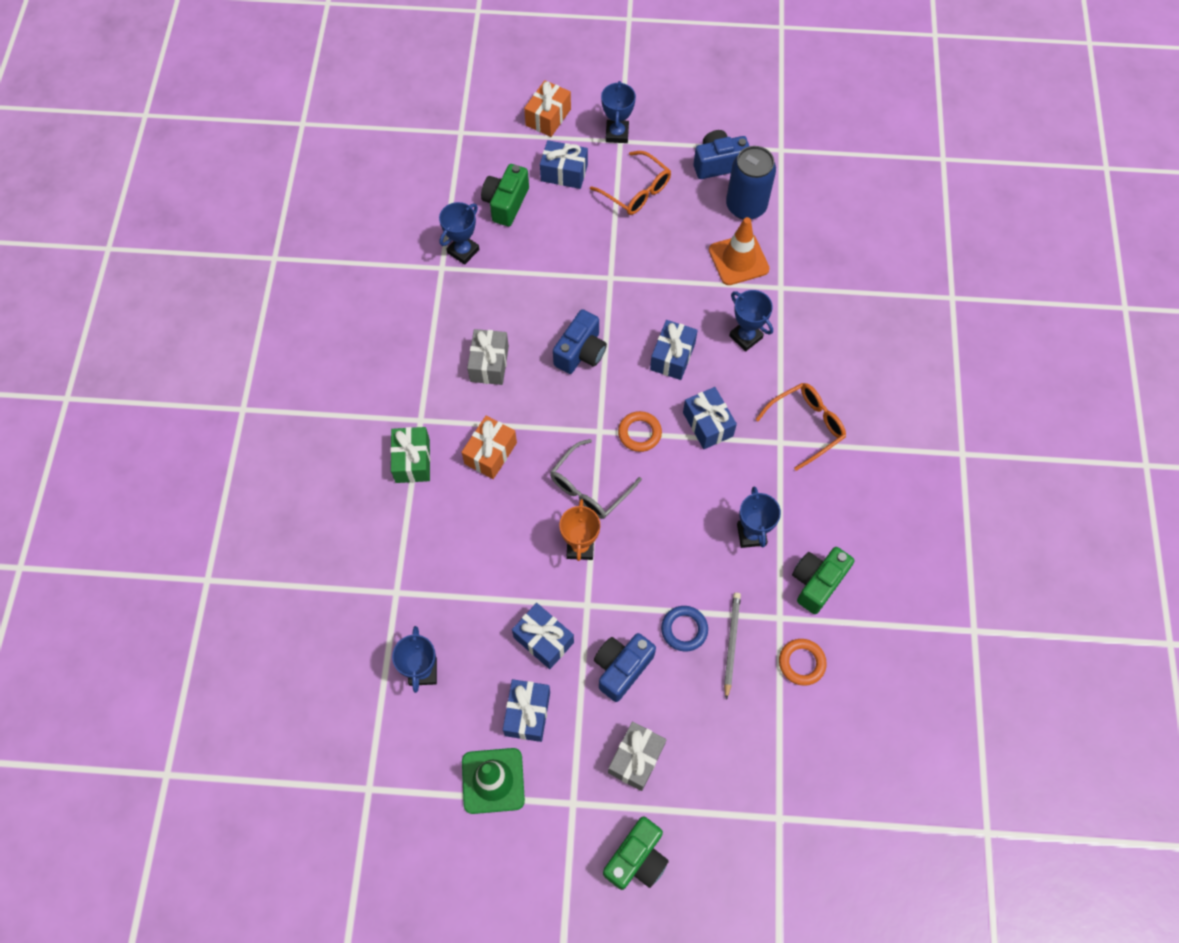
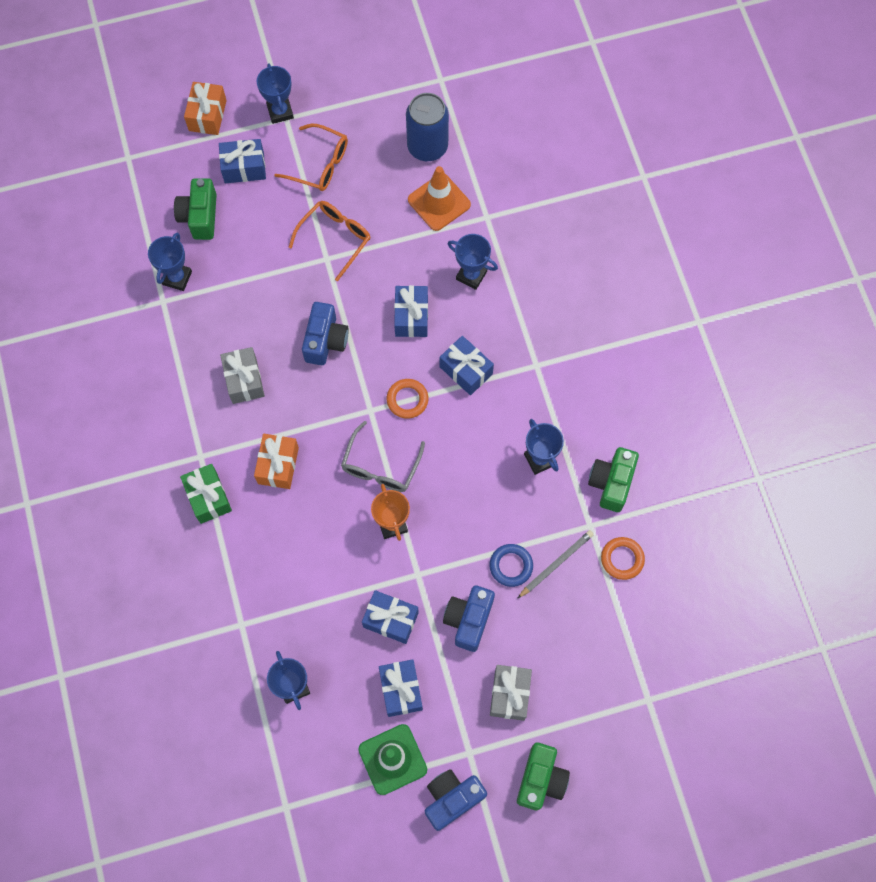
camera: 20 degrees left, 5 degrees up
blue camera [694,130,749,179] -> blue camera moved to [425,769,487,831]
grey pencil [724,592,741,700] -> grey pencil turned 60 degrees clockwise [517,530,594,599]
orange glasses [755,383,846,471] -> orange glasses moved to [289,201,371,281]

